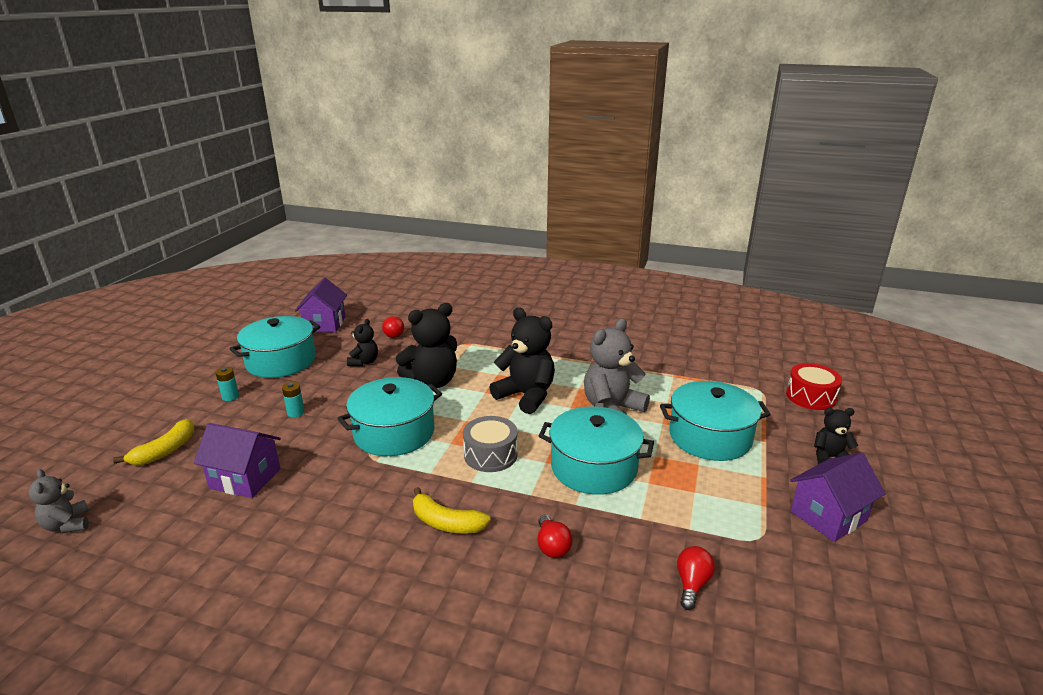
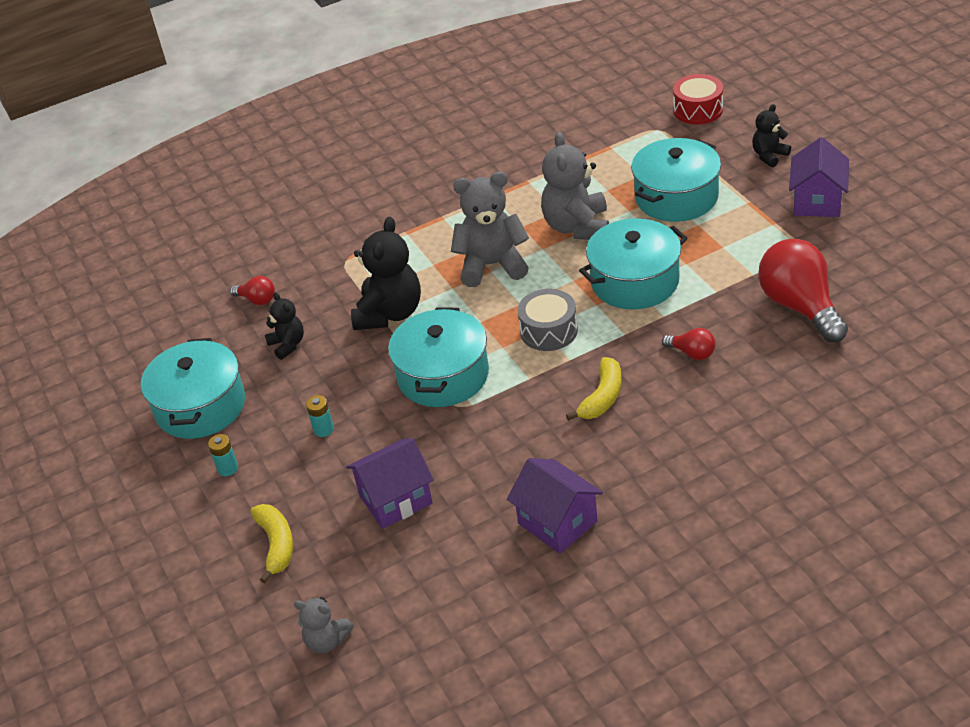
camera: 40 degrees left, 15 degrees up
purple house [295,278,347,333] -> purple house moved to [507,458,603,554]
yellow banana [413,487,491,534] -> yellow banana turned 45 degrees counterclockwise [566,357,622,421]
black teddy bear [489,307,555,414] -> grey teddy bear [451,172,529,287]
red light bulb [677,546,715,610] -> red light bulb [758,239,848,343], size x2.16

